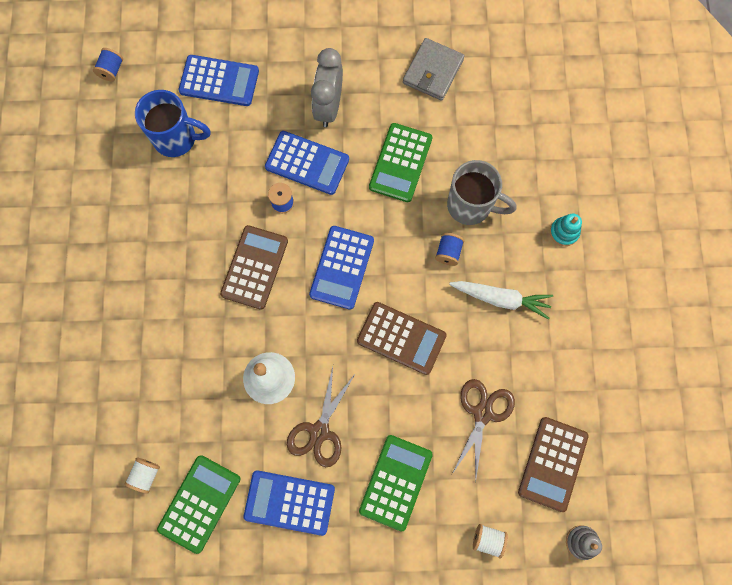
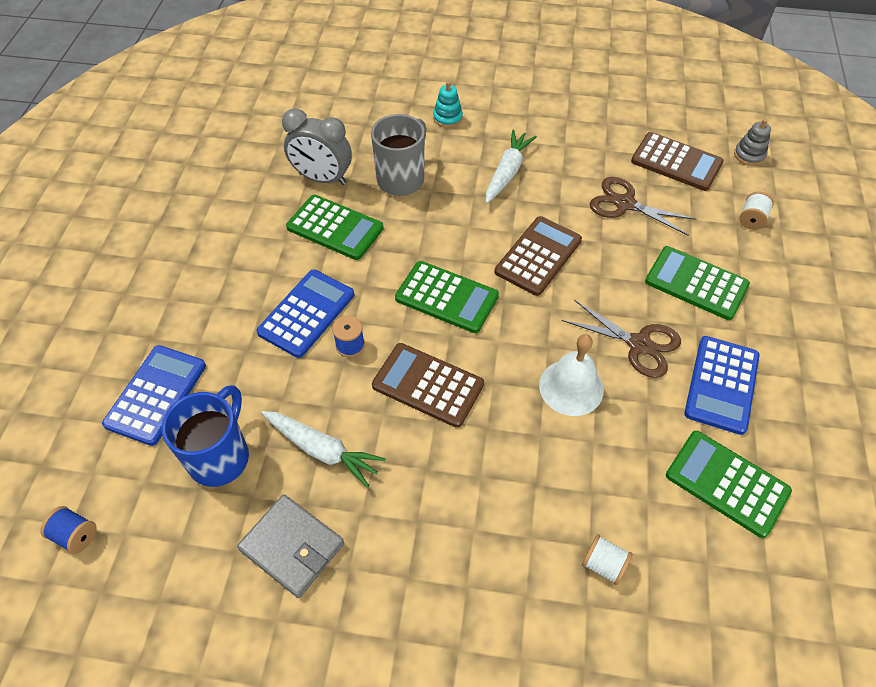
camera: 80 degrees left, 20 degrees down
white spool [124,458,160,494] -> white spool moved to [582,534,633,585]
blue calculator [309,226,374,310] -> green calculator [395,261,499,333]
grey clock [311,48,343,127] -> grey clock moved to [282,109,352,185]
grey wallet [403,38,465,101] -> grey wallet moved to [237,494,344,598]
blue spool [435,233,464,266] -> none
none -> white carrot [262,411,386,488]

